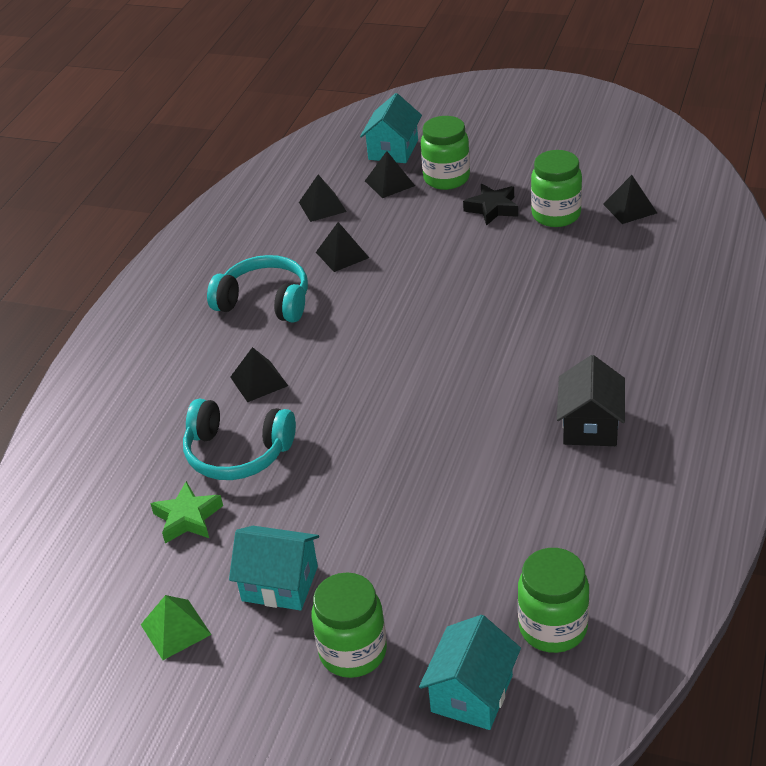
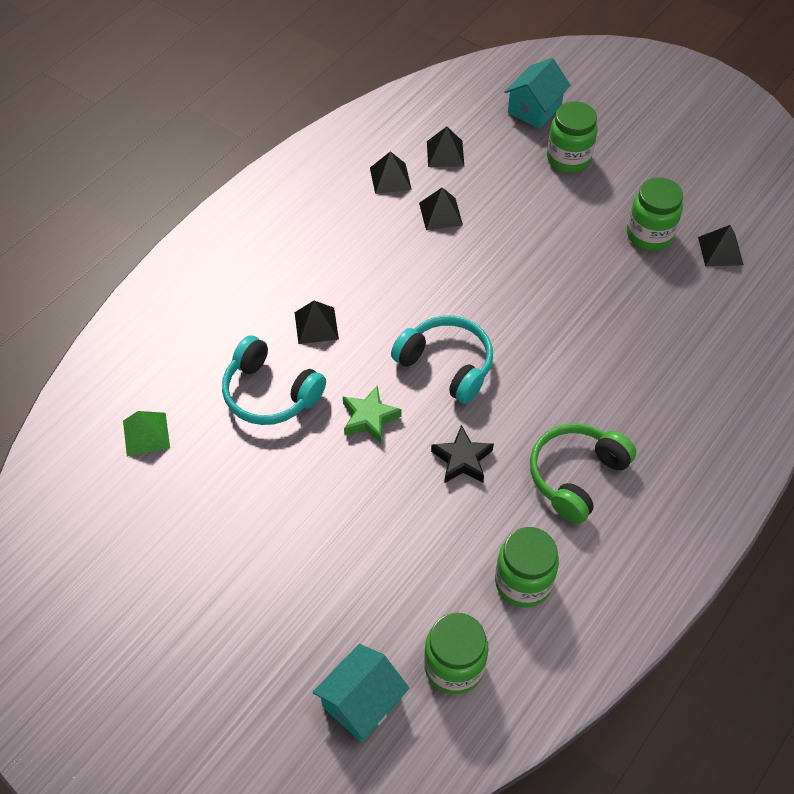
camera: 15 degrees right, 15 degrees up
green pyramid [141,595,211,660] -> green pyramid moved to [123,411,170,456]
green star [150,481,223,544] -> green star moved to [343,385,401,443]
turquoise headphones [207,255,308,323] -> turquoise headphones moved to [391,316,493,404]
turquoise house [229,526,319,610] -> none
green jar [312,573,387,678] -> green jar moved to [495,527,559,608]
black pyramid [365,151,415,198] -> black pyramid moved to [370,151,412,194]
black star [463,184,518,226] -> black star moved to [431,425,494,483]
black house [557,355,625,446] -> green headphones [530,423,636,524]

